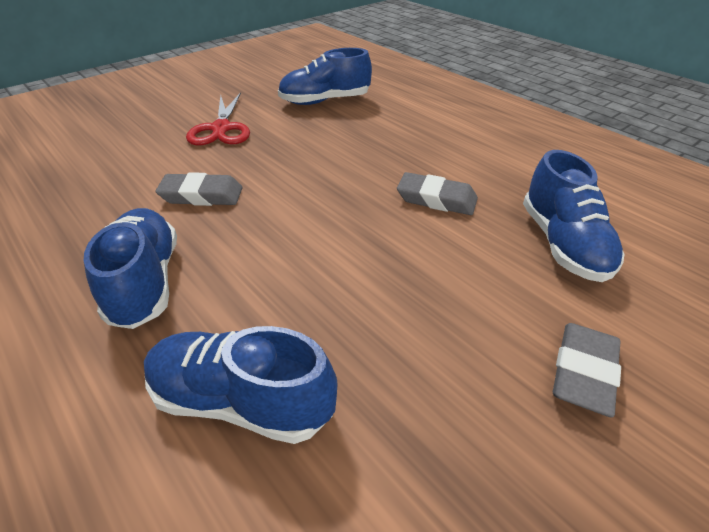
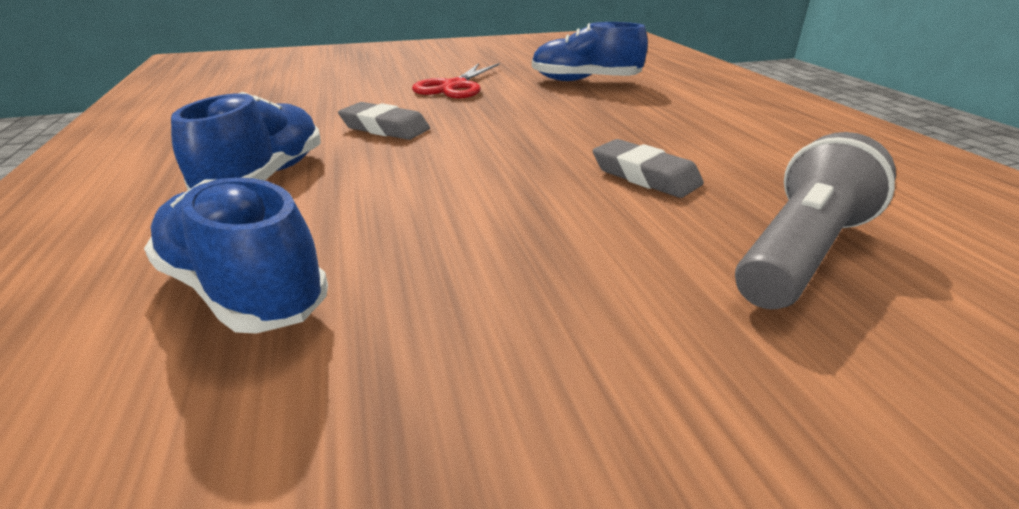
camera: 25 degrees right, 10 degrees down
blue shoe [523,150,625,282] -> grey flashlight [735,132,896,309]
grey eraser [553,323,621,417] -> none

